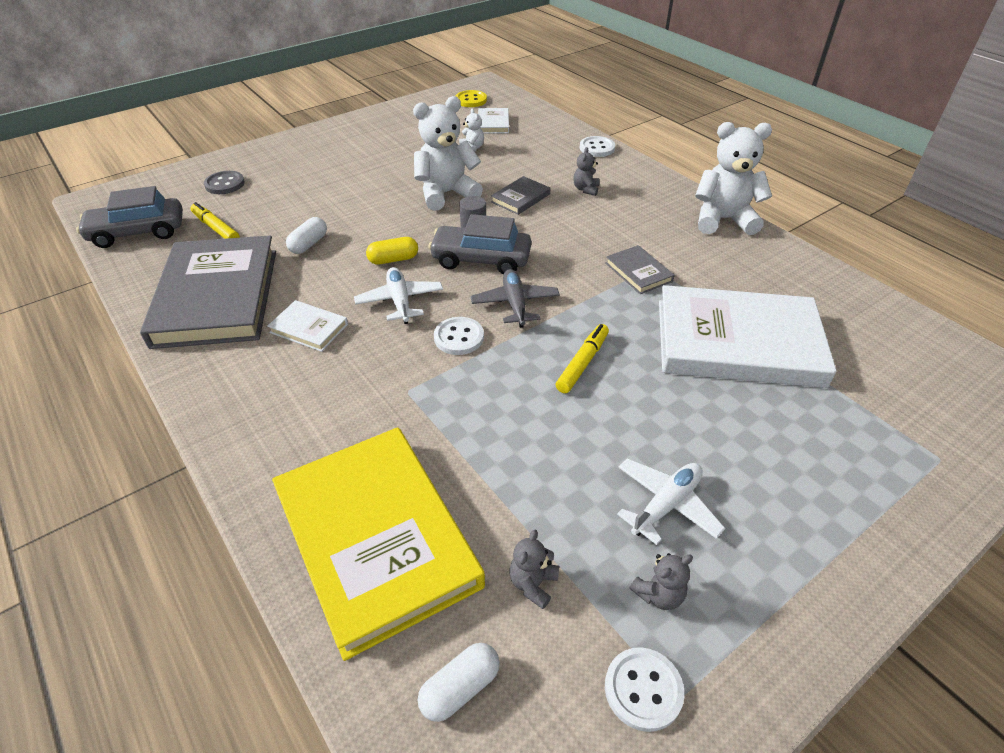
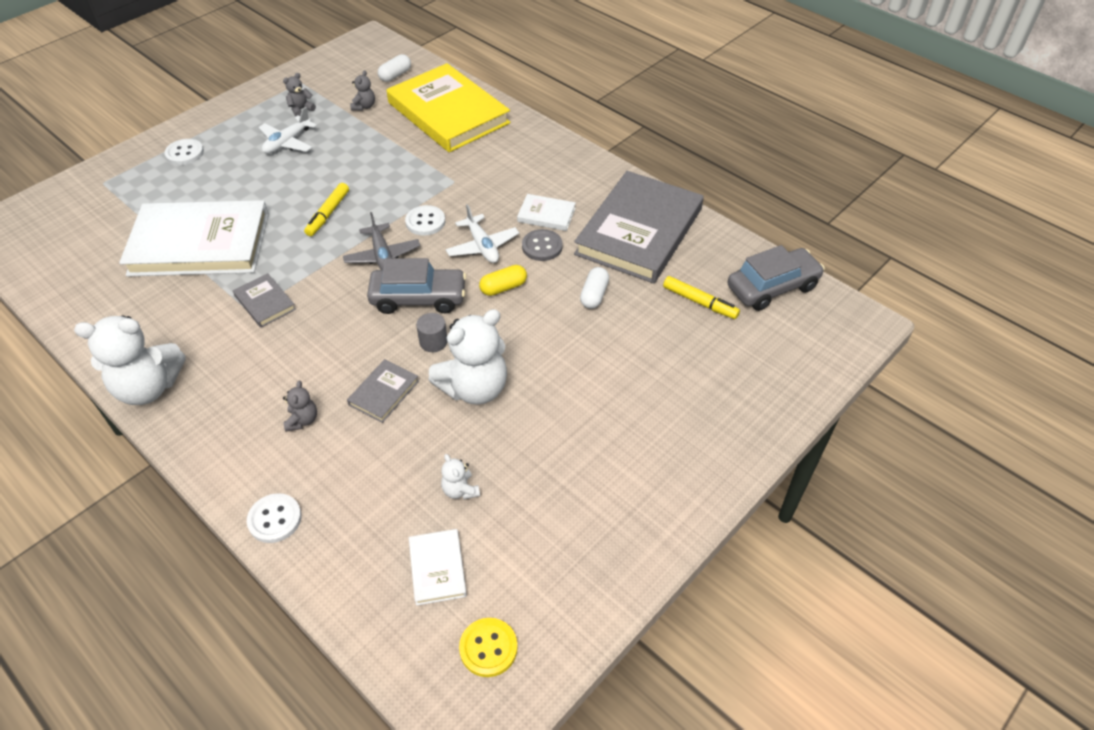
camera: 170 degrees right, 5 degrees up
grey book [140,236,276,349] -> grey book turned 45 degrees clockwise [574,171,704,284]
grey button [204,171,245,194] -> grey button moved to [522,229,563,261]
white button [605,647,684,732] -> white button moved to [165,139,204,165]

